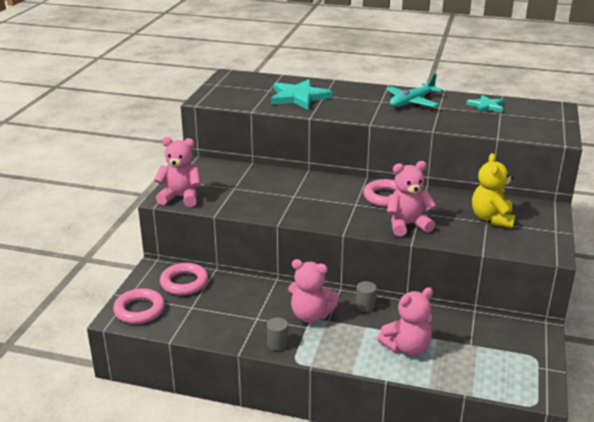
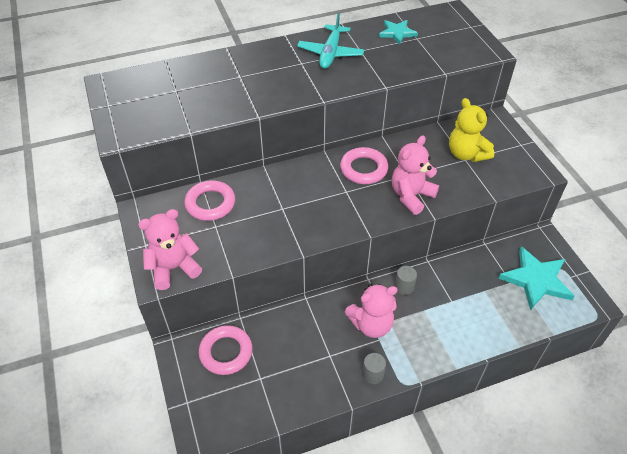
camera: 35 degrees left, 20 degrees up
pink ring [113,288,165,324] -> pink ring moved to [184,180,235,221]
turquoise star [271,79,332,110] -> turquoise star moved to [498,247,575,310]
pink teddy bear [377,287,433,356] -> none

